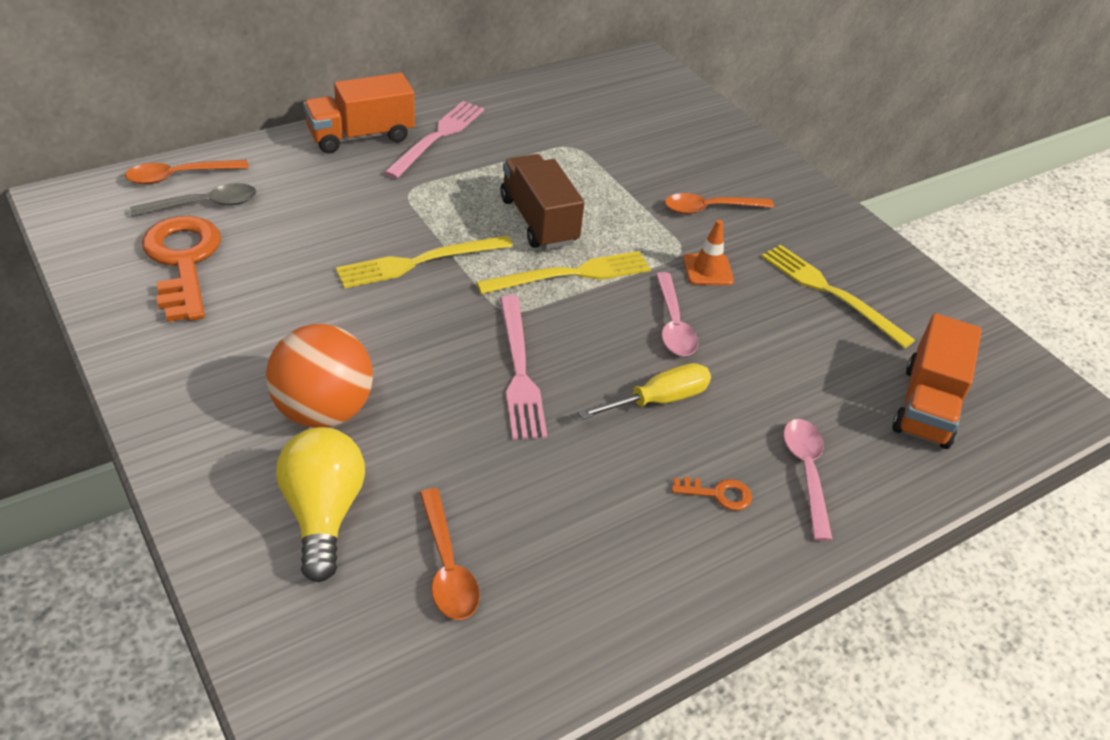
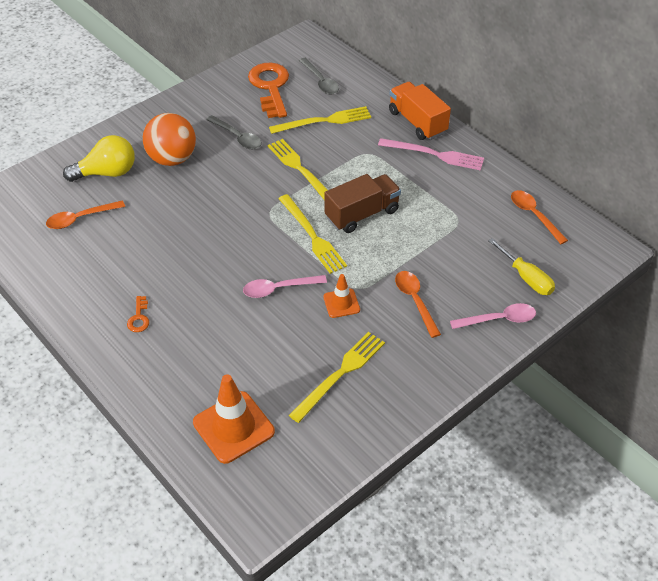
camera: 85 degrees right, 5 degrees up
orange spoon [125,160,249,184] -> orange spoon moved to [511,190,568,244]
orange key [142,216,221,322] -> orange key turned 75 degrees counterclockwise [248,63,289,118]
pink fork [500,295,547,440] -> none
yellow screwdriver [578,363,711,419] -> yellow screwdriver moved to [488,238,555,295]
pink spoon [783,419,833,541] -> pink spoon moved to [450,303,536,329]
orange truck [893,313,982,449] -> orange traffic cone [193,374,275,464]
none -> grey spoon [206,115,262,149]
none -> yellow fork [269,106,371,134]

